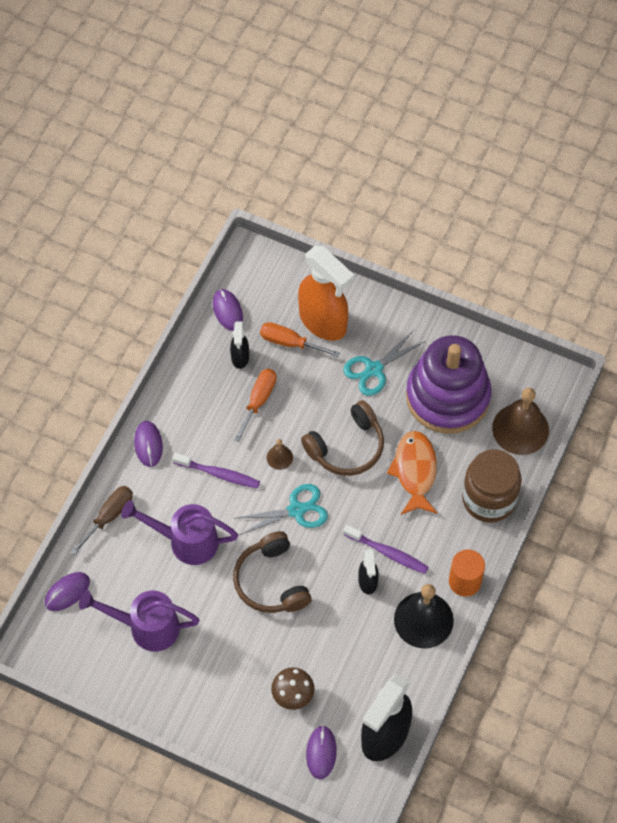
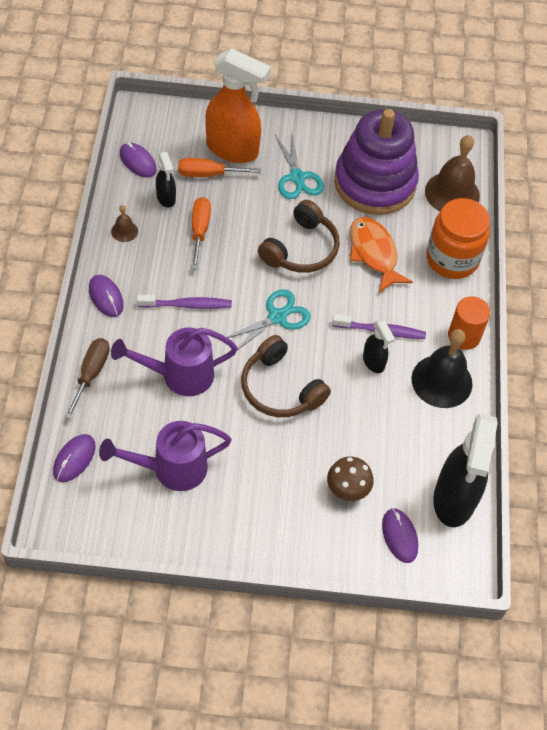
camera: 25 degrees left, 5 degrees down
brown bell [267,439,293,470] -> brown bell moved to [111,205,138,242]
turquoise scissors [343,330,426,396] -> turquoise scissors turned 45 degrees counterclockwise [275,131,324,199]
brown jar [462,449,522,523] -> orange jar [426,198,490,279]

